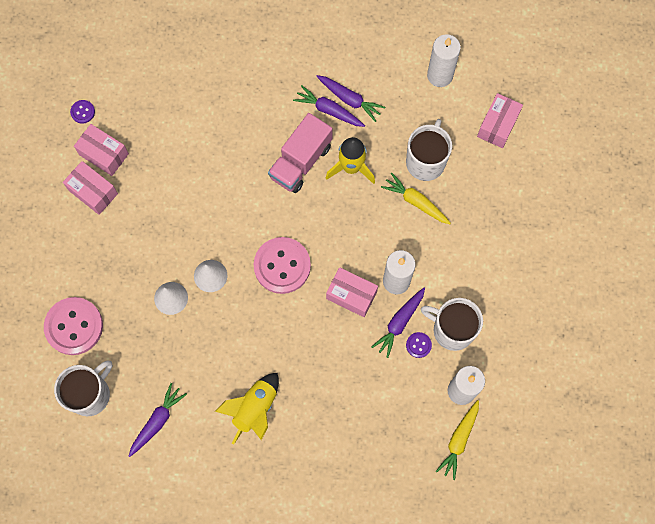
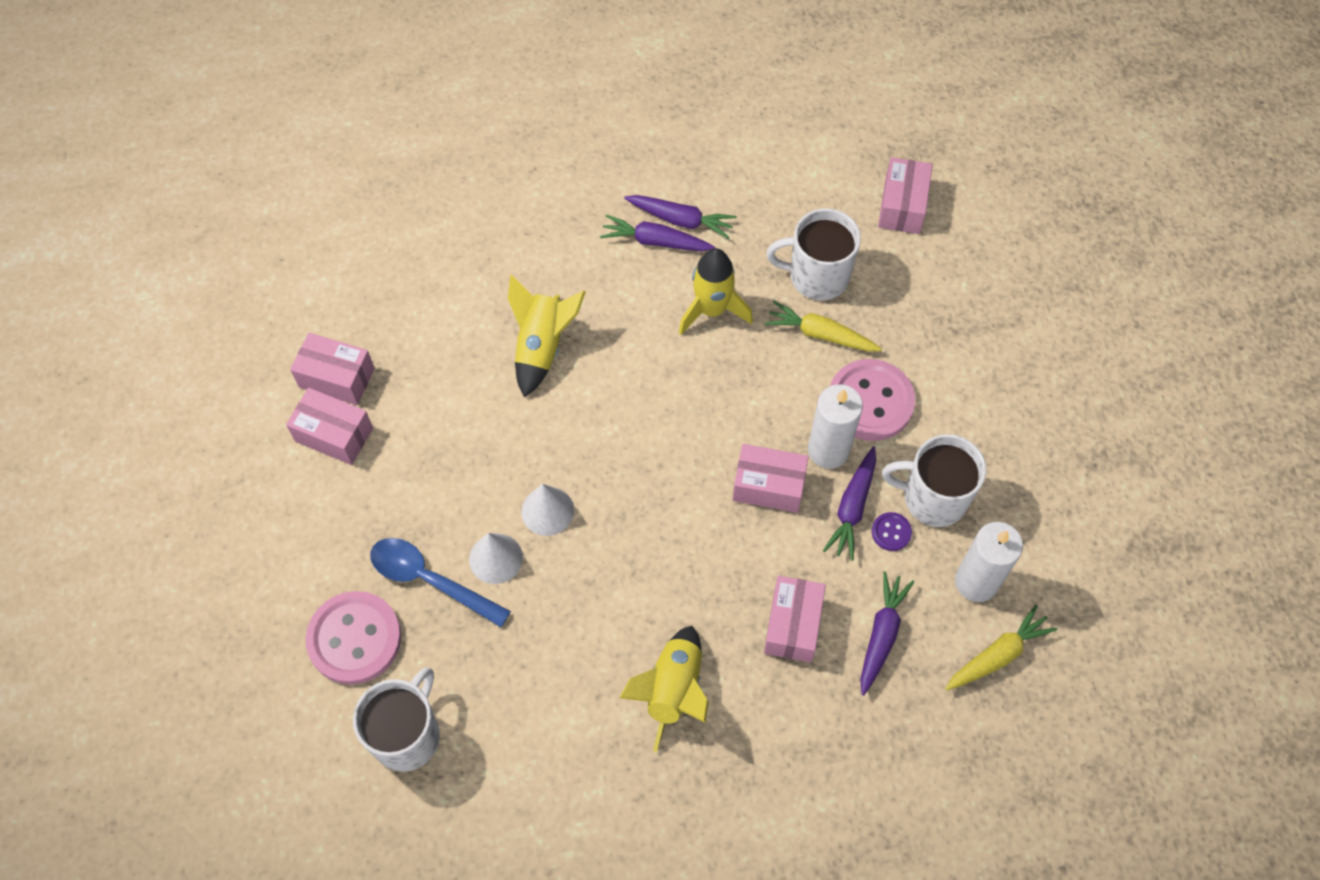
camera: 15 degrees left, 10 degrees down
purple button [70,100,95,124] -> none
purple carrot [129,383,187,457] -> purple carrot moved to [860,571,914,695]
pink button [254,237,311,294] -> pink button moved to [830,359,915,441]
pink truck [268,113,332,193] -> none
white mug [406,119,452,181] -> white mug turned 90 degrees counterclockwise [766,208,861,301]
white candle [427,34,461,87] -> none
yellow carrot [436,400,479,480] -> yellow carrot turned 135 degrees counterclockwise [945,605,1057,690]
none -> blue spoon [370,538,511,627]
none -> yellow rocket [508,275,586,398]
none -> pink box [764,576,826,662]

